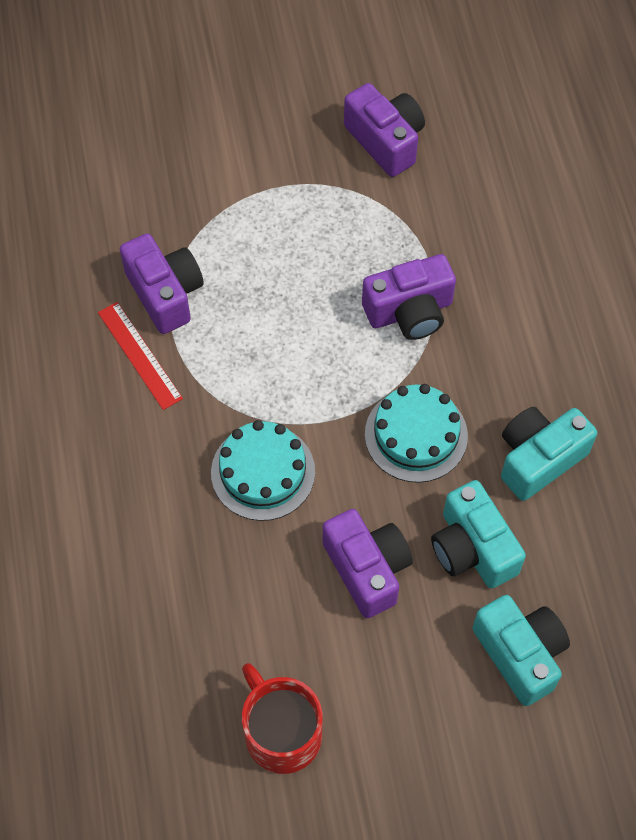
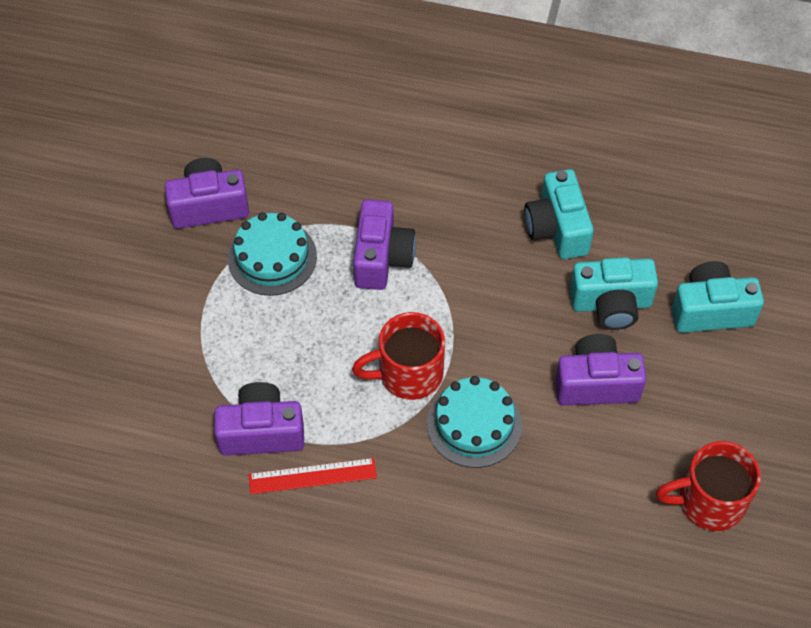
camera: 65 degrees left, 5 degrees down
turquoise cake [365,384,468,483] -> turquoise cake moved to [228,212,317,296]
none -> red mug [352,312,445,400]

